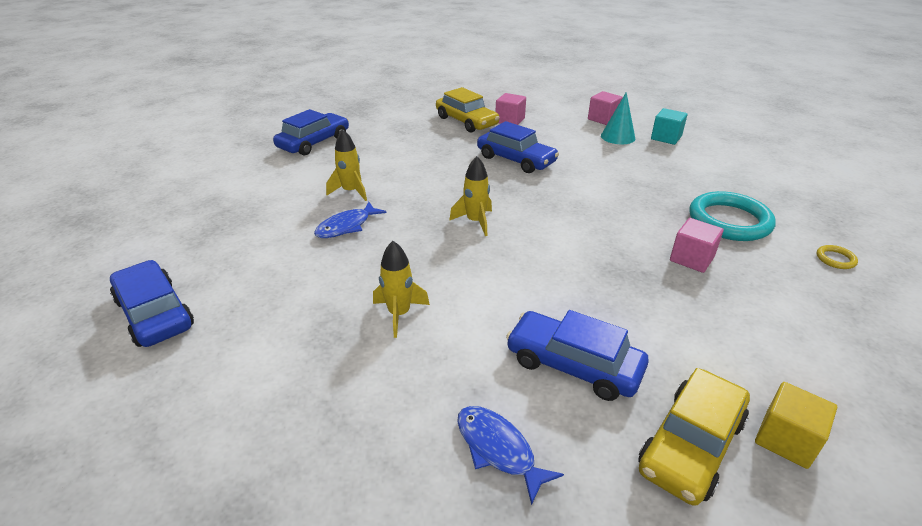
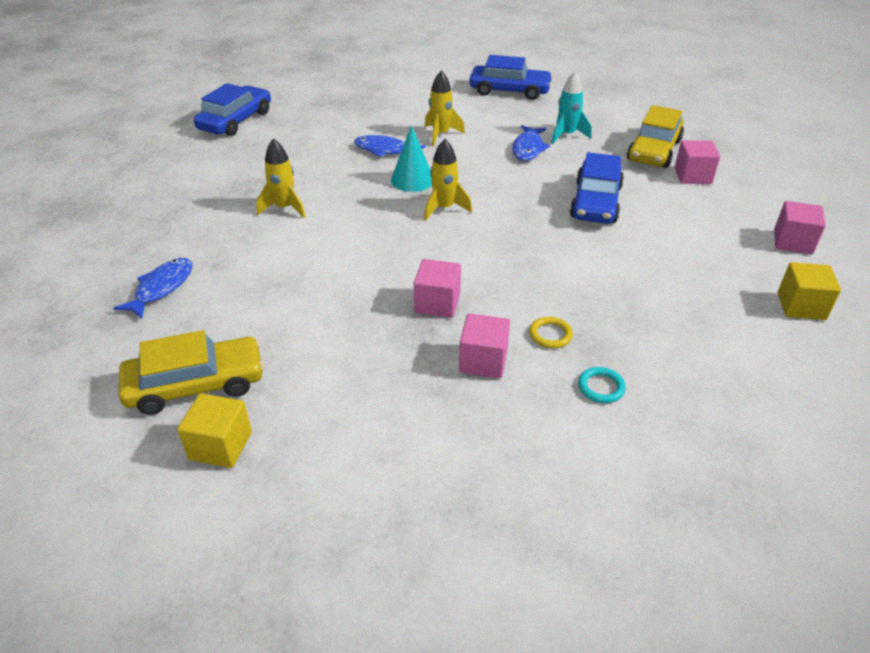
camera: 65 degrees right, 5 degrees up
blue car [506,310,649,401] -> none
turquoise cone [601,92,635,144] -> turquoise cone moved to [391,125,432,192]
yellow car [638,368,750,506] -> yellow car turned 150 degrees clockwise [119,330,264,415]
turquoise cube [651,108,688,145] -> yellow cube [778,262,841,320]
turquoise ring [689,191,776,241] -> turquoise ring [578,367,626,403], size x0.41
yellow ring [817,245,858,269] -> yellow ring moved to [529,317,573,348]
none -> pink cube [414,259,461,318]
none -> blue fish [512,125,550,161]
none -> turquoise rocket [551,71,591,144]

